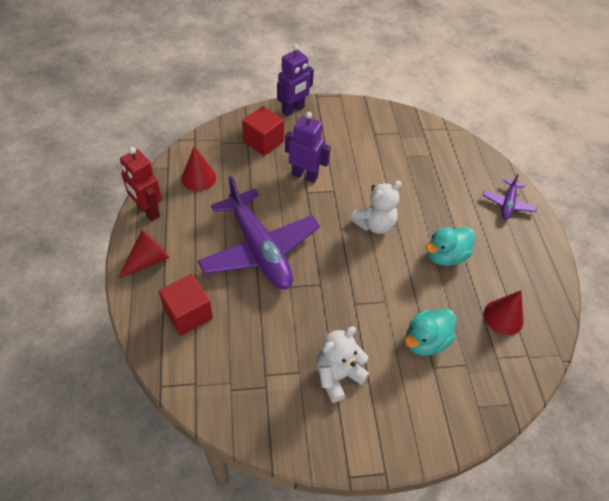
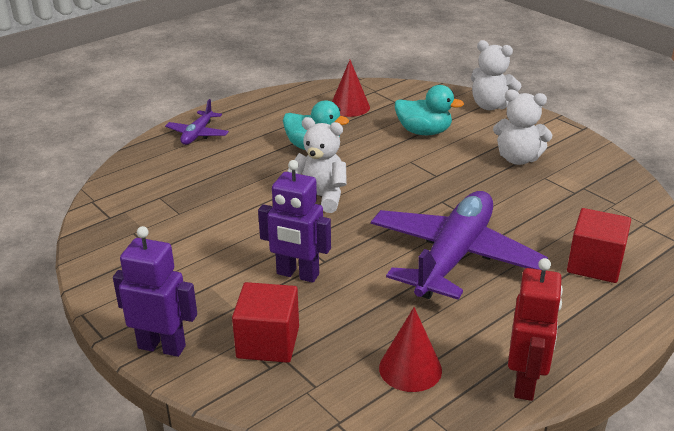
camera: 120 degrees left, 20 degrees down
red cone [118,230,170,279] -> none
purple robot [285,112,331,183] -> purple robot turned 60 degrees counterclockwise [258,160,331,283]
purple plane [482,172,537,219] -> purple plane turned 120 degrees clockwise [165,99,229,145]
none -> white teddy bear [471,40,521,110]

